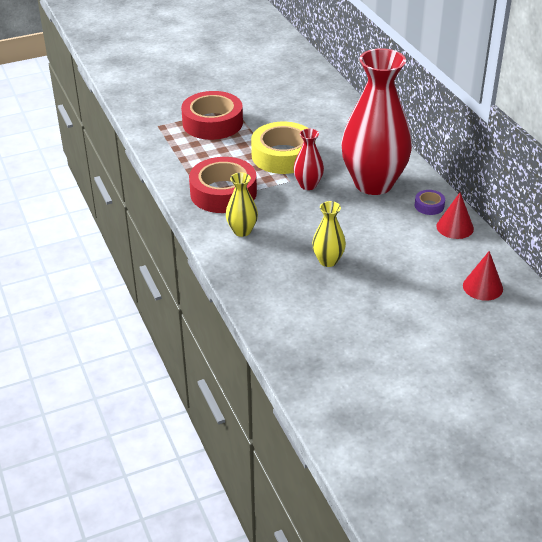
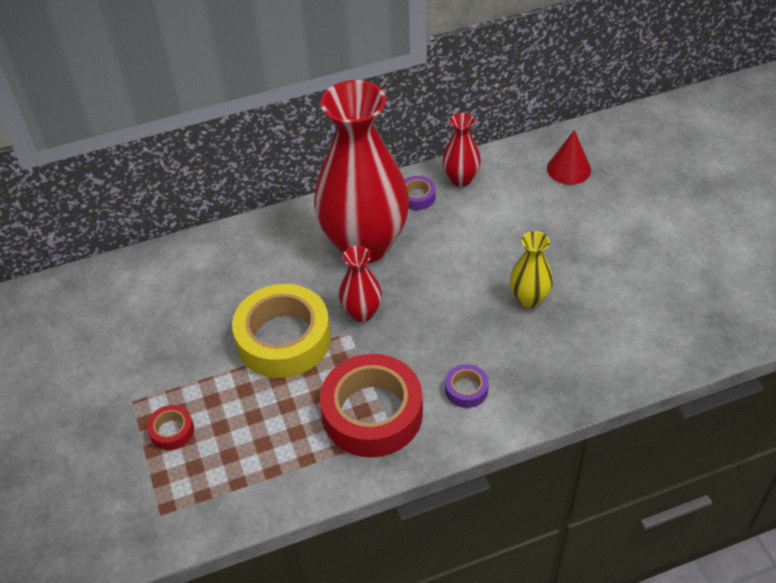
camera: 85 degrees left, 10 degrees up
red tape [181,91,243,140] -> red tape [147,405,194,450], size x0.44
yellow vase [226,172,258,237] -> purple tape [445,364,489,408]
red cone [436,192,474,239] -> red vase [442,113,481,187]

